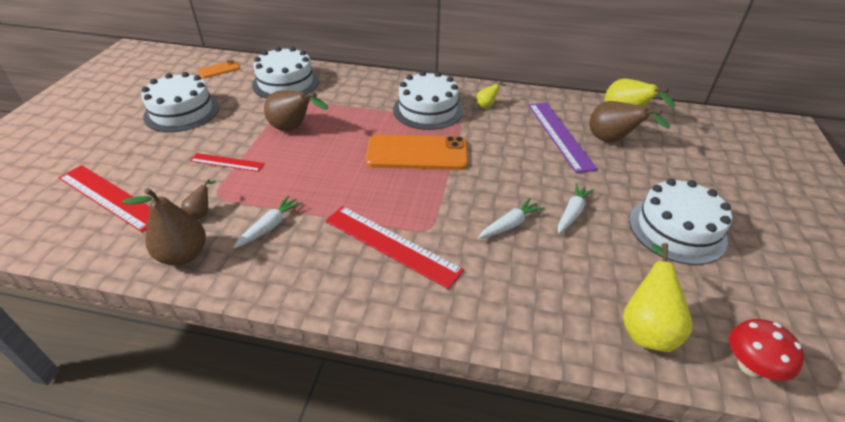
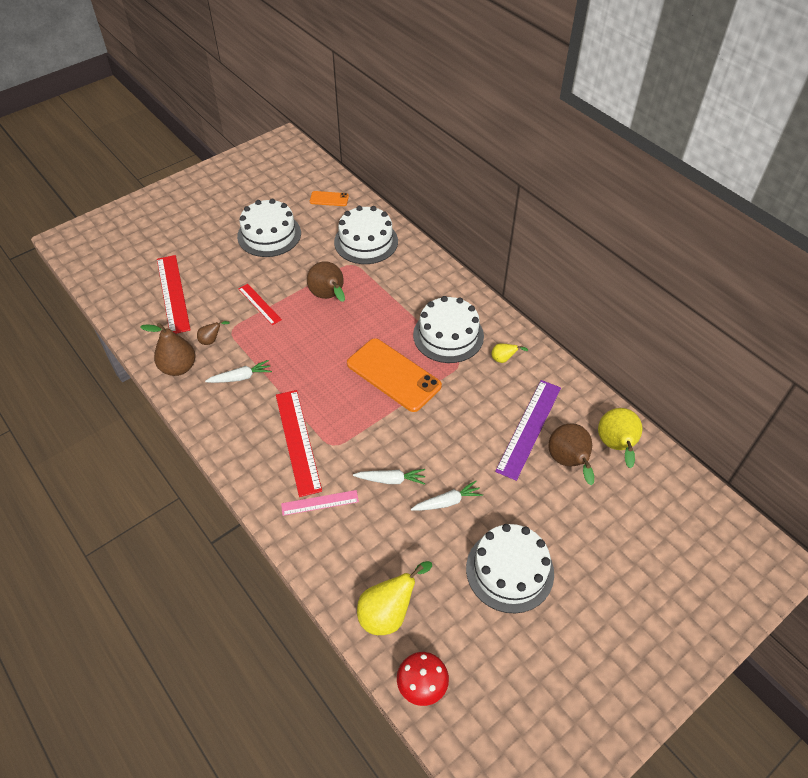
camera: 40 degrees right, 10 degrees up
none -> pink ruler [281,490,359,516]

